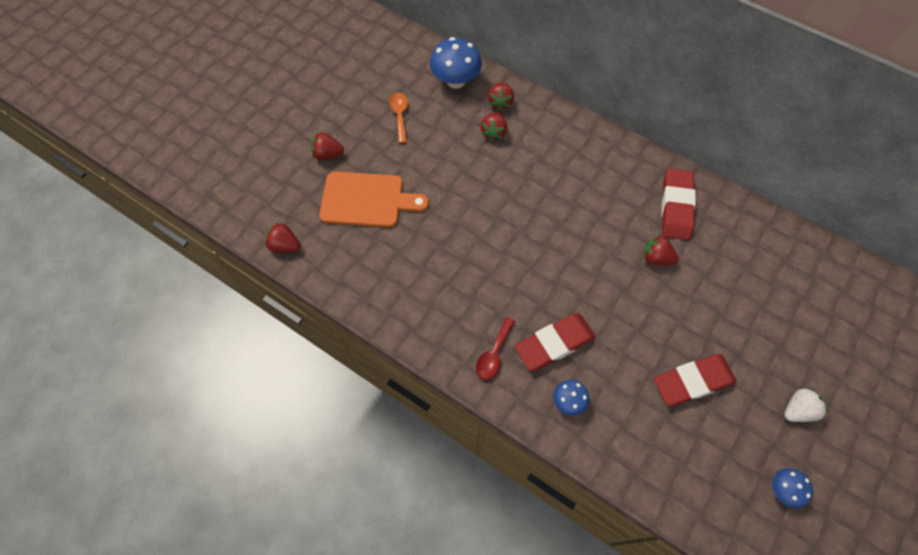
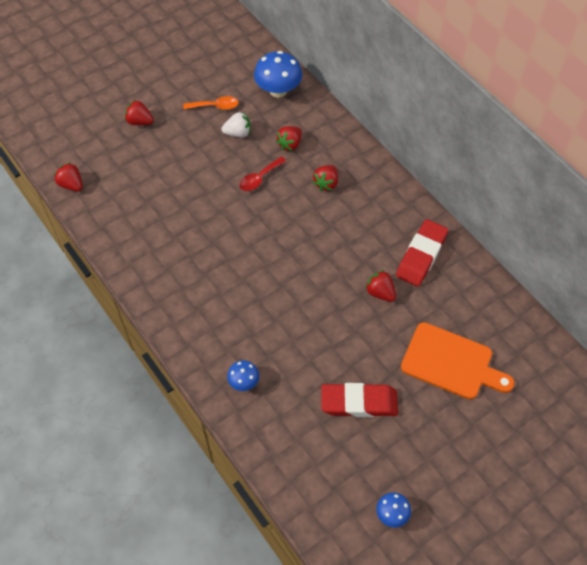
camera: 20 degrees right, 5 degrees down
orange cutting board [319,171,429,228] -> orange cutting board moved to [401,322,515,399]
orange spoon [389,93,408,143] -> orange spoon turned 75 degrees clockwise [183,96,239,110]
red spoon [476,317,515,380] -> red spoon moved to [240,156,286,191]
red strawberry [488,82,514,111] -> red strawberry moved to [312,165,338,191]
red eraser [515,314,596,371] -> none
white strawberry [784,388,828,422] -> white strawberry moved to [222,112,251,137]

